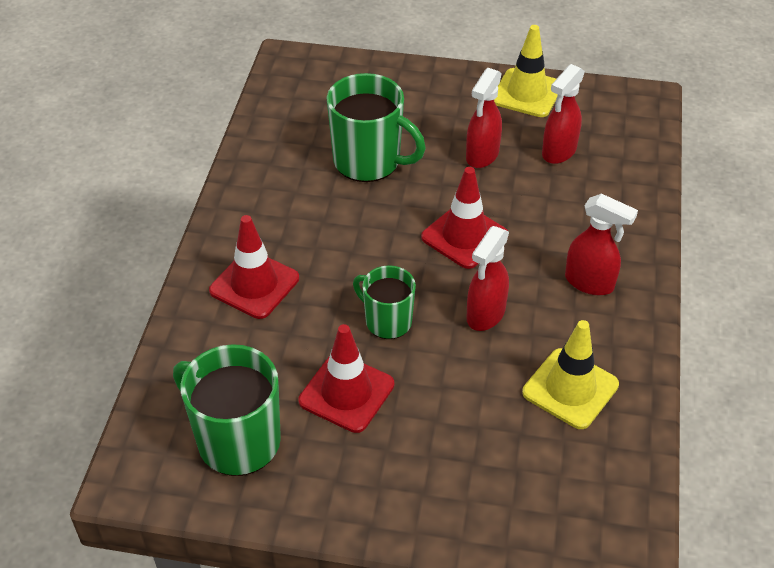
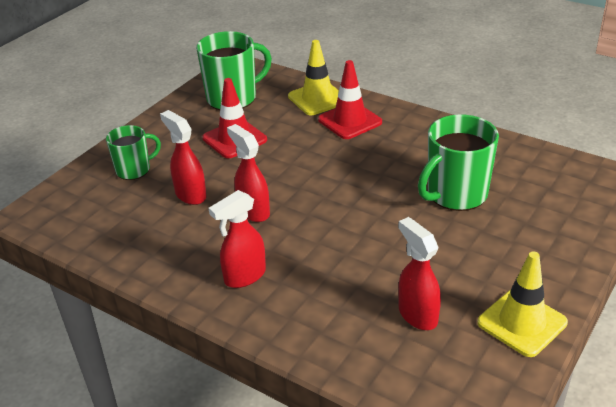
camera: 115 degrees right, 10 degrees down
green mug [353,265,416,339] -> green mug moved to [106,125,161,180]
red traffic cone [421,167,508,269] -> none
red spray bottle [466,68,502,168] -> red spray bottle moved to [160,110,207,205]
yellow traffic cone [522,320,619,429] -> yellow traffic cone moved to [288,40,339,115]

